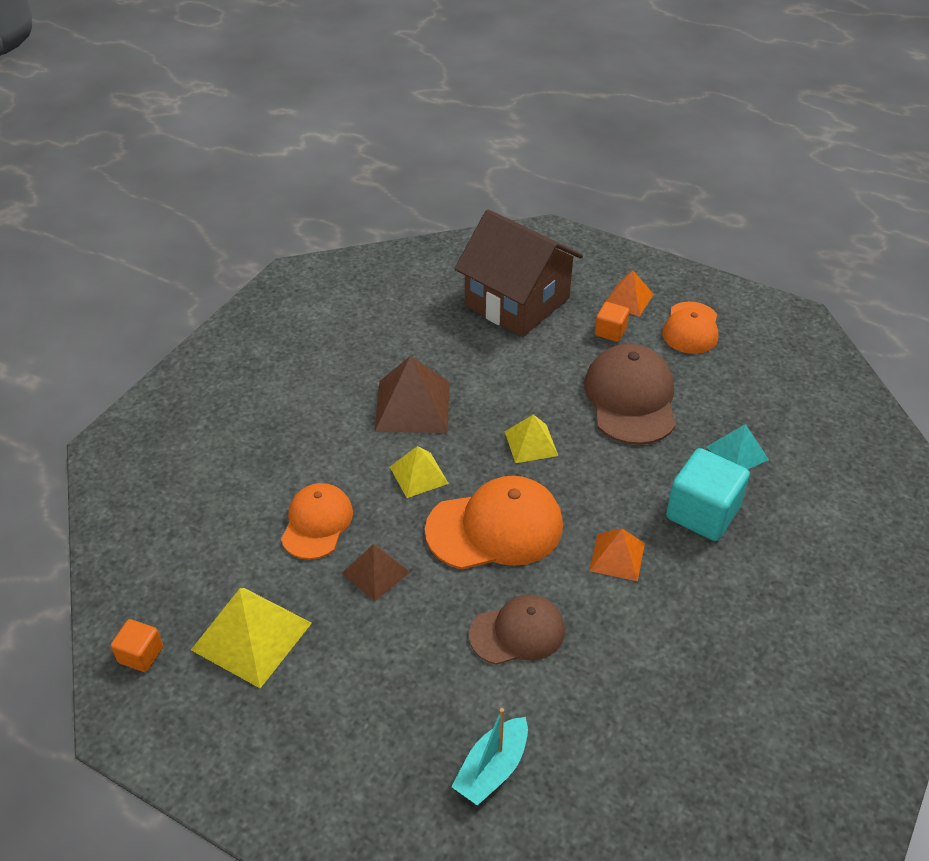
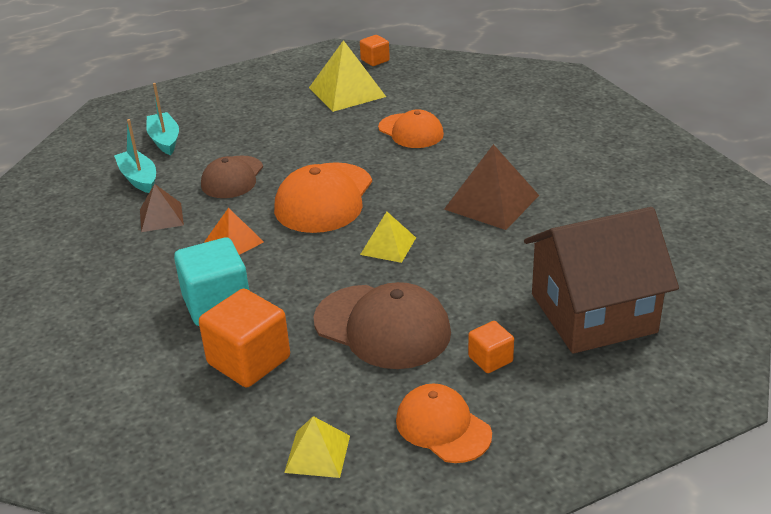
camera: 125 degrees right, 10 degrees down
brown pyramid [342,544,410,601] -> brown pyramid moved to [140,184,184,232]
yellow pyramid [390,446,449,498] -> yellow pyramid moved to [284,416,350,478]
orange pyramid [605,270,654,317] -> none
turquoise pyramid [707,424,769,469] -> orange cube [199,289,290,387]
none -> turquoise boat [114,119,156,193]

